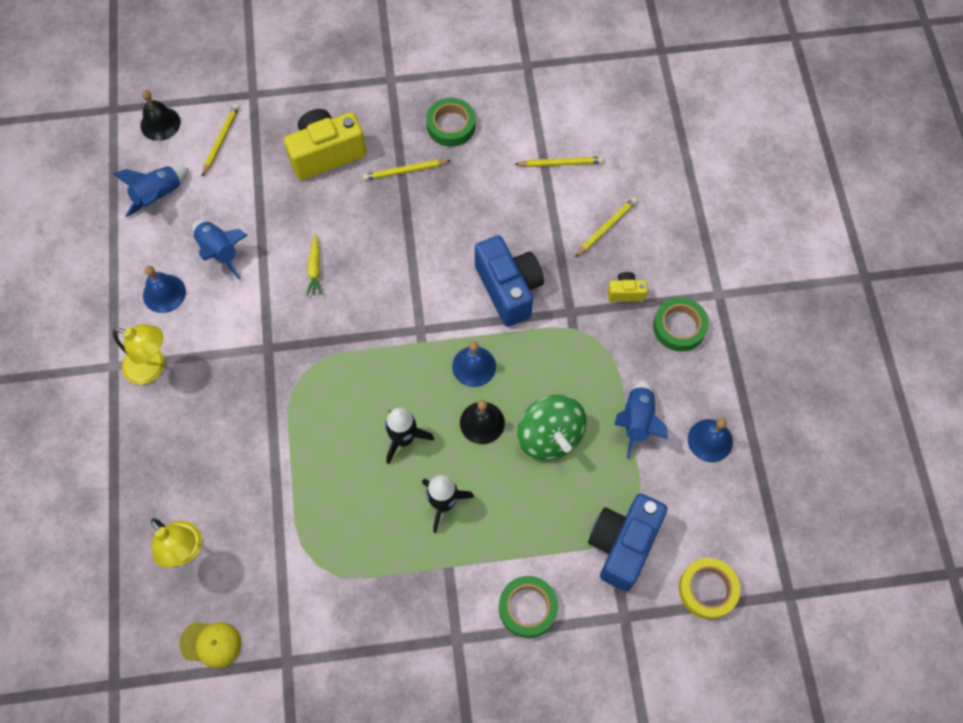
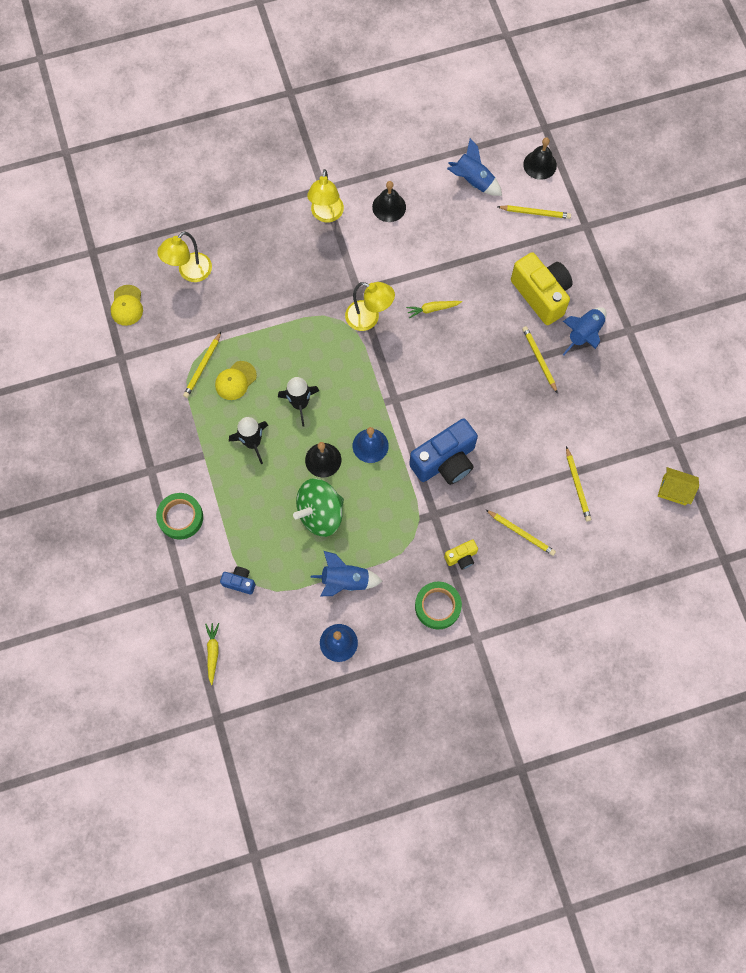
camera: 80 degrees right, 5 degrees up
blue bell [143,265,186,313] -> black bell [372,181,406,222]
blue rocket [192,220,248,279] -> blue rocket moved to [563,307,607,355]
green tape [426,98,475,147] -> none
blue camera [588,494,667,591] -> blue camera [220,567,255,595], size x0.47
yellow camera [608,272,648,301] -> yellow camera turned 75 degrees clockwise [444,539,478,570]
yellow tape [679,558,740,619] -> yellow carrot [205,623,219,685]
none -> yellow pencil [183,332,221,398]
none -> yellow cap [215,361,257,400]
none -> yellow lamp [345,282,395,331]
none -> yellow house [658,467,699,505]

